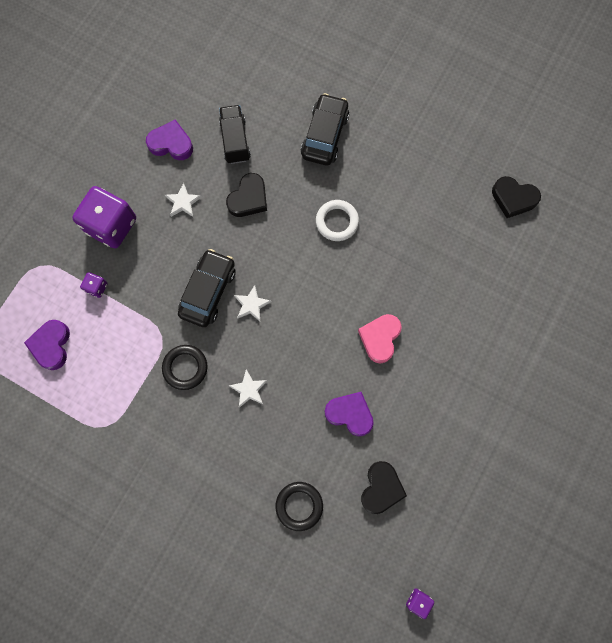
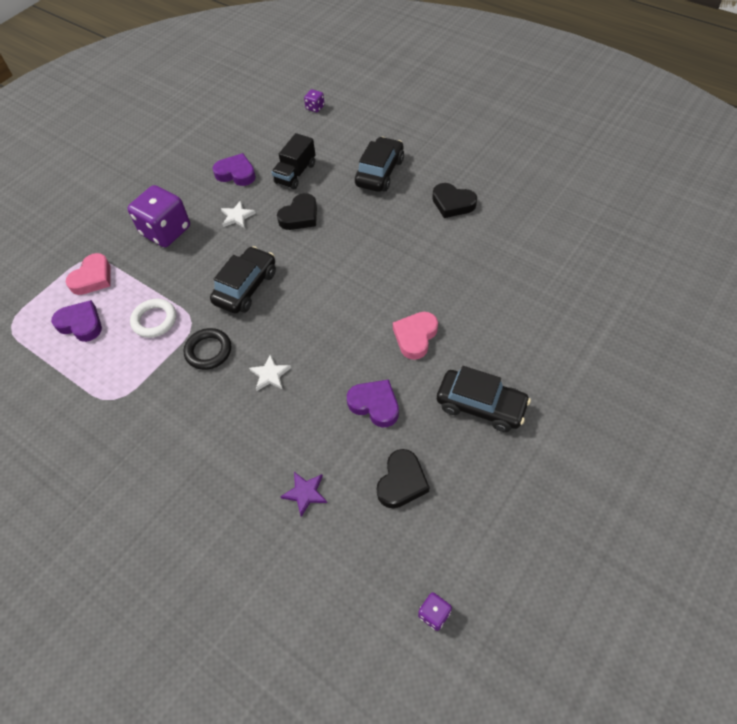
camera: 10 degrees right, 20 degrees down
purple heart [24,320,70,370] -> purple heart turned 105 degrees clockwise [51,300,102,342]
purple dice [80,272,108,298] -> purple dice moved to [304,89,325,113]
black truck [219,105,251,164] -> black truck turned 150 degrees counterclockwise [271,133,315,189]
white star [234,285,272,322] -> none
black ring [275,482,323,531] -> purple star [280,472,327,517]
white ring [316,200,359,241] -> white ring moved to [130,299,176,338]
black heart [492,176,541,218] -> black heart moved to [432,183,477,218]
none -> pink heart [66,253,110,295]
none -> black car [437,366,531,432]

